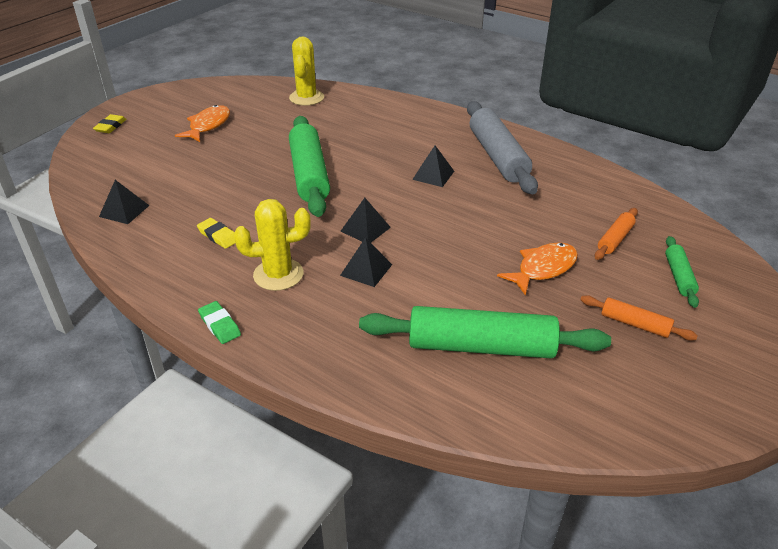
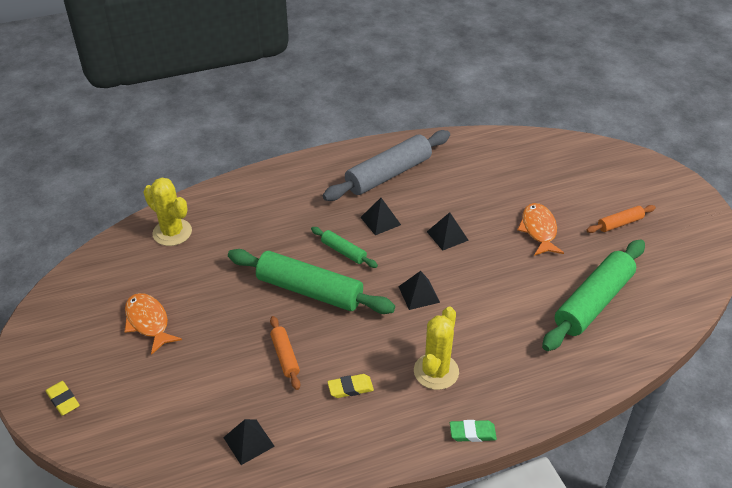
camera: 55 degrees left, 5 degrees up
black pyramid [340,237,392,287] -> black pyramid moved to [427,212,469,251]
grey rolling pin [467,101,538,194] -> grey rolling pin turned 60 degrees counterclockwise [323,130,450,201]
orange rolling pin [595,208,638,260] -> orange rolling pin moved to [270,316,300,390]
green rolling pin [665,236,699,308] -> green rolling pin moved to [311,227,378,268]

